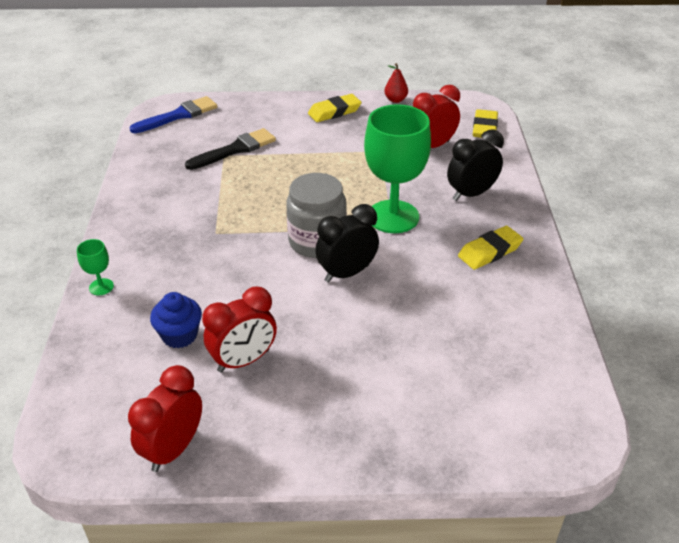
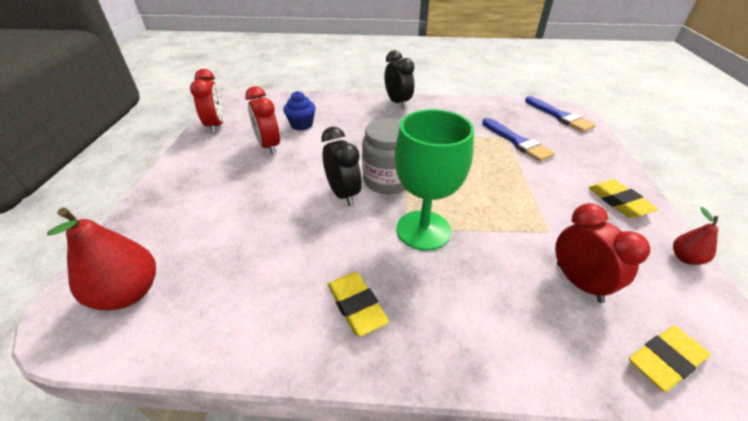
camera: 95 degrees right, 0 degrees up
green goblet [77,239,114,296] -> none
red clock [128,365,202,472] -> red clock turned 45 degrees clockwise [190,69,224,134]
black brush [185,128,276,170] -> blue brush [482,118,555,162]
black clock [447,129,504,201] -> black clock moved to [384,50,414,109]
yellow eraser [473,109,498,138] -> yellow eraser turned 45 degrees counterclockwise [629,326,711,392]
none -> red pear [47,208,156,311]

